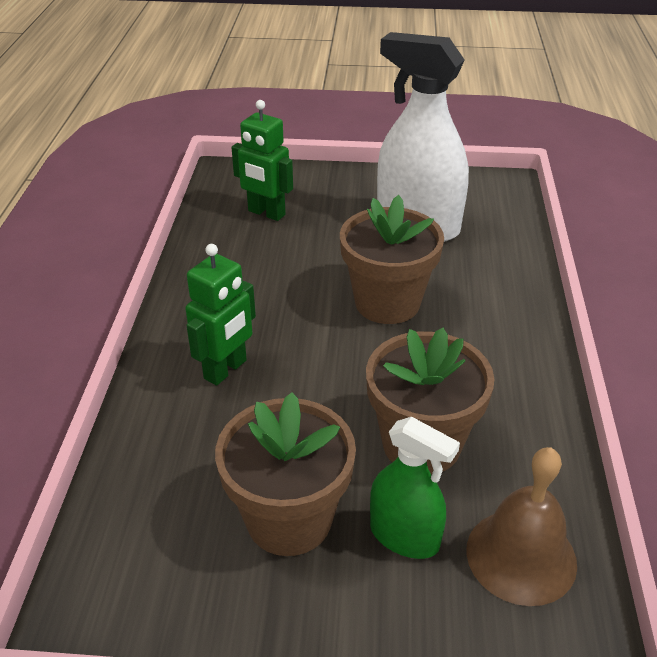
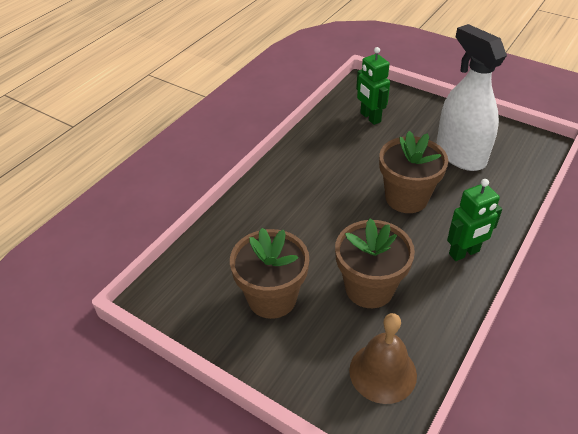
camera: 30 degrees right, 5 degrees up
green robot [185,244,256,386] -> green robot moved to [447,179,502,261]
green spray bottle [370,417,460,559] -> none

